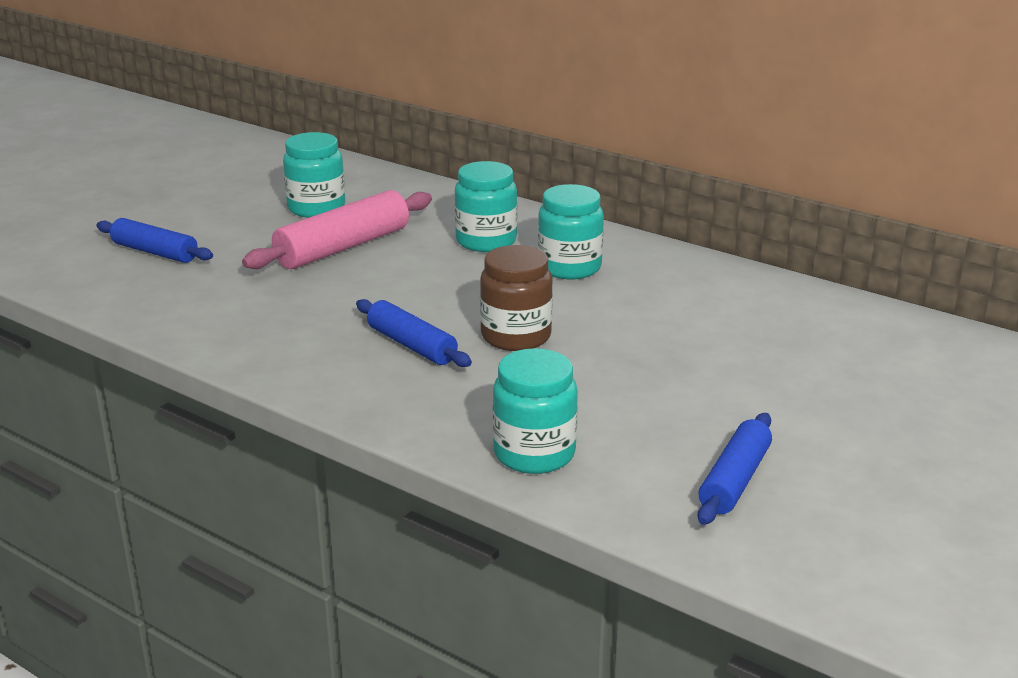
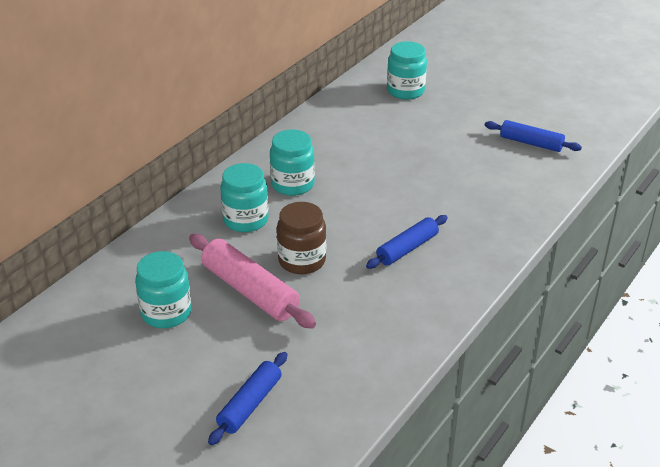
camera: 90 degrees left, 10 degrees up
brown jar [480,245,553,351] -> brown jar moved to [277,202,326,274]
turquoise jar [493,348,578,474] -> turquoise jar moved to [387,41,427,100]

